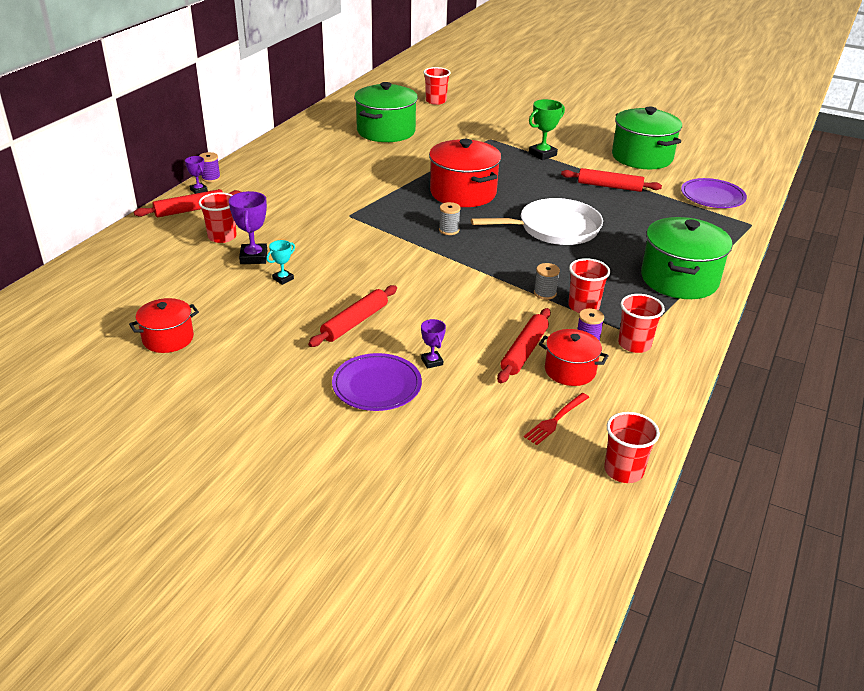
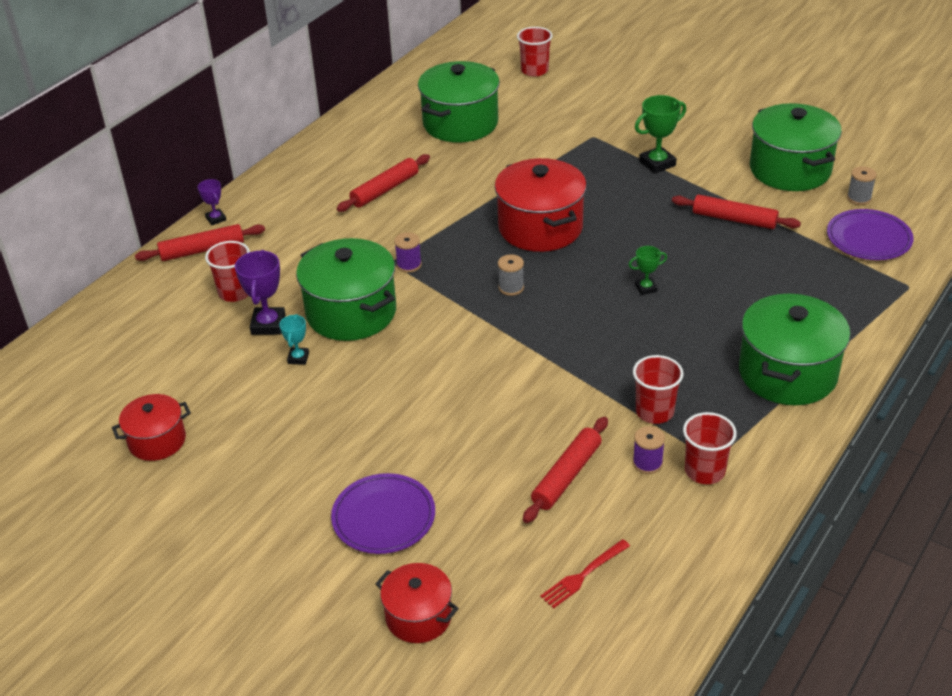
camera: 10 degrees right, 5 degrees up
purple spool [199,152,221,182] -> purple spool moved to [394,232,422,273]
turquoise trophy [266,240,295,285] -> turquoise trophy turned 45 degrees counterclockwise [279,314,309,365]
red rolling pin [308,285,397,347] -> red rolling pin moved to [336,154,430,212]
purple trophy [421,319,446,369] -> none
white pan [471,198,603,245] -> green trophy [629,246,667,295]
grey spool [534,263,560,300] -> grey spool moved to [847,166,877,205]
red pot [539,329,609,386] -> red pot moved to [376,563,459,643]
red cup [604,412,660,483] -> none
none -> green pot [296,238,396,341]

